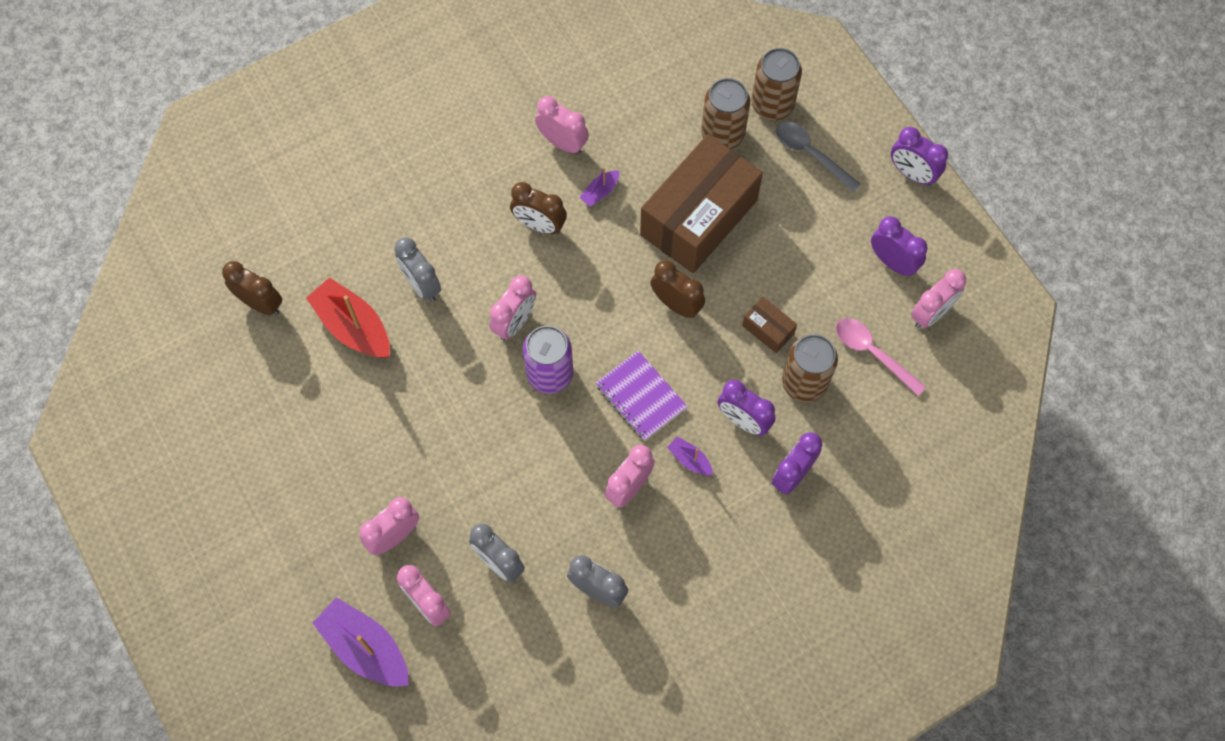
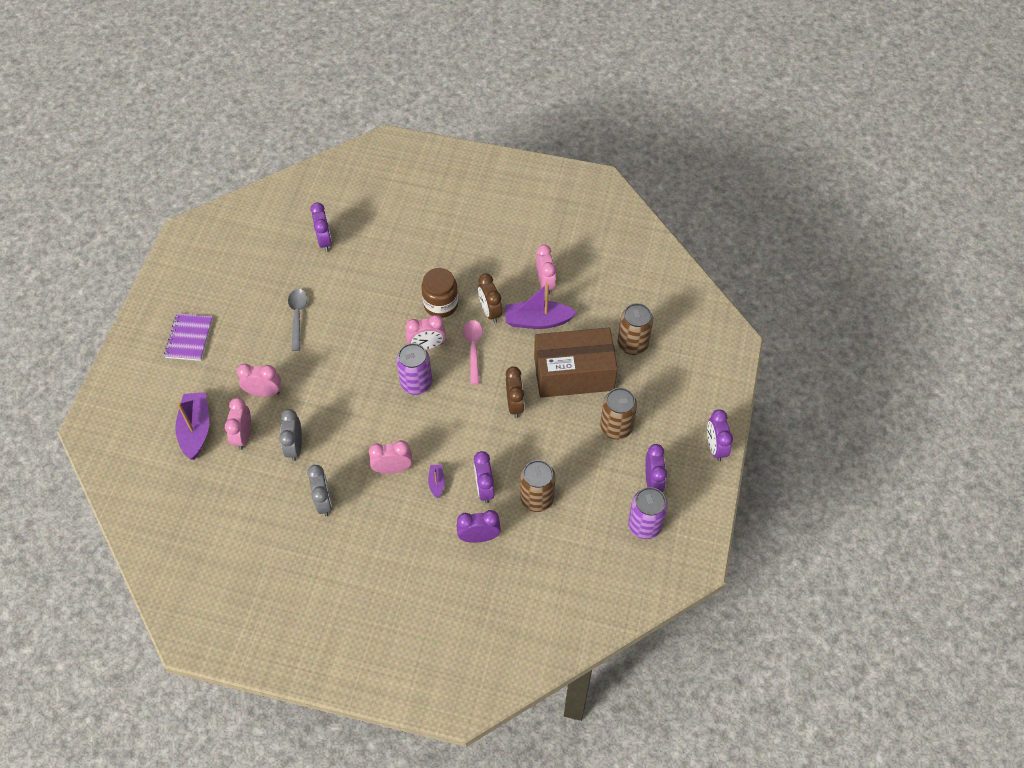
camera: 45 degrees right, 10 degrees down
brown clock [222,261,282,315] -> purple clock [310,202,332,252]
red boat [306,277,390,358] -> none
grey clock [394,237,441,302] -> none
purple boat [579,167,619,207] -> purple boat [505,283,577,329], size x2.08
purple notebook [596,351,688,441] -> purple notebook moved to [164,313,213,361]
brown box [742,297,797,353] -> none
brown can [751,48,802,120] -> brown can moved to [600,388,637,440]
grey spoon [776,122,861,192] -> grey spoon moved to [288,289,307,351]
pink spoon [836,318,926,396] -> pink spoon moved to [463,320,483,385]
pink clock [911,269,966,328] -> purple can [628,487,668,539]
none -> brown jar [421,268,458,318]

